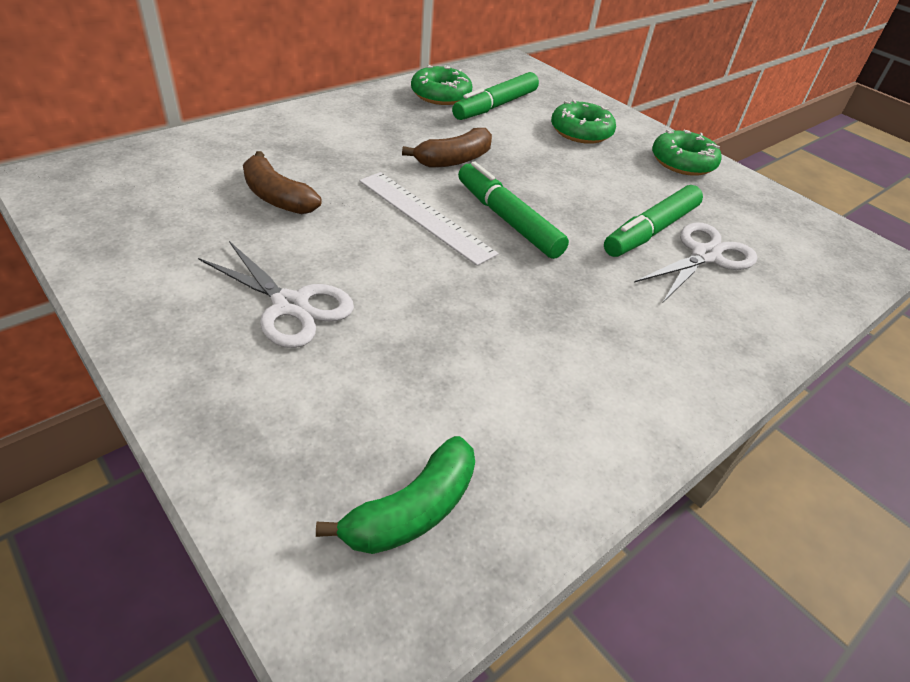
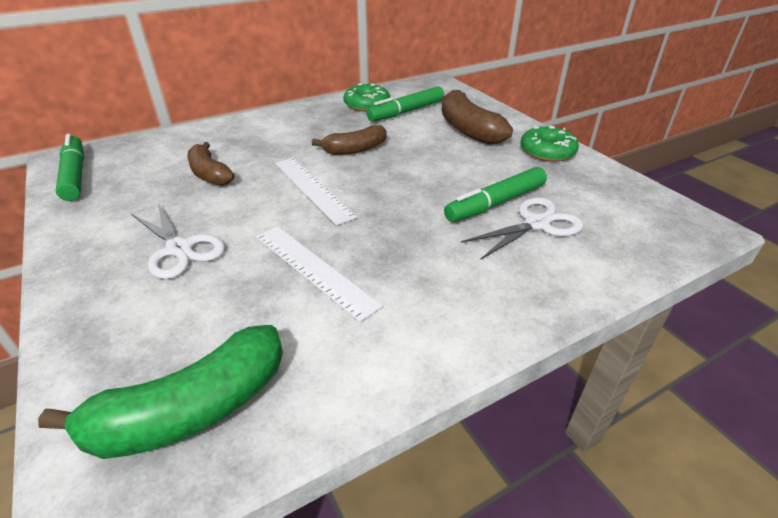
camera: 15 degrees right, 5 degrees down
green banana [316,436,475,554] -> green banana [38,325,283,459], size x1.52
green marker [458,161,569,259] -> green marker moved to [56,134,84,201]
green donut [551,100,616,144] -> brown banana [442,90,513,145]
none -> white ruler [256,226,383,322]

